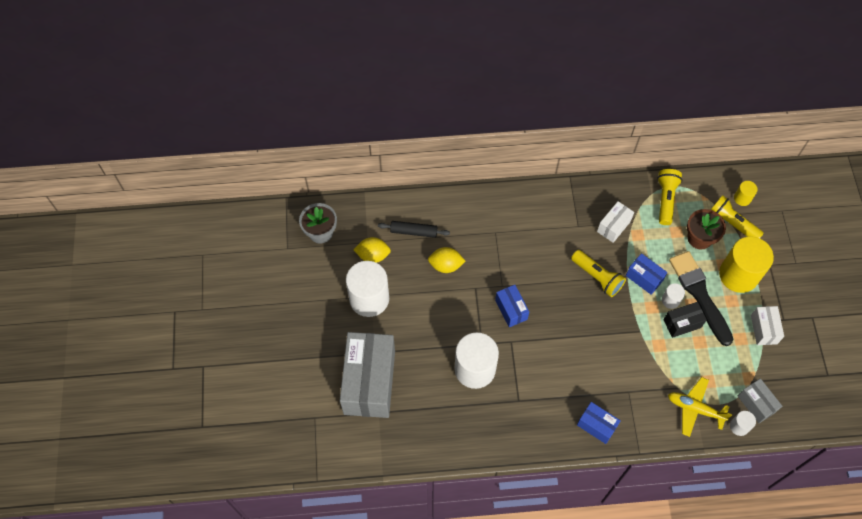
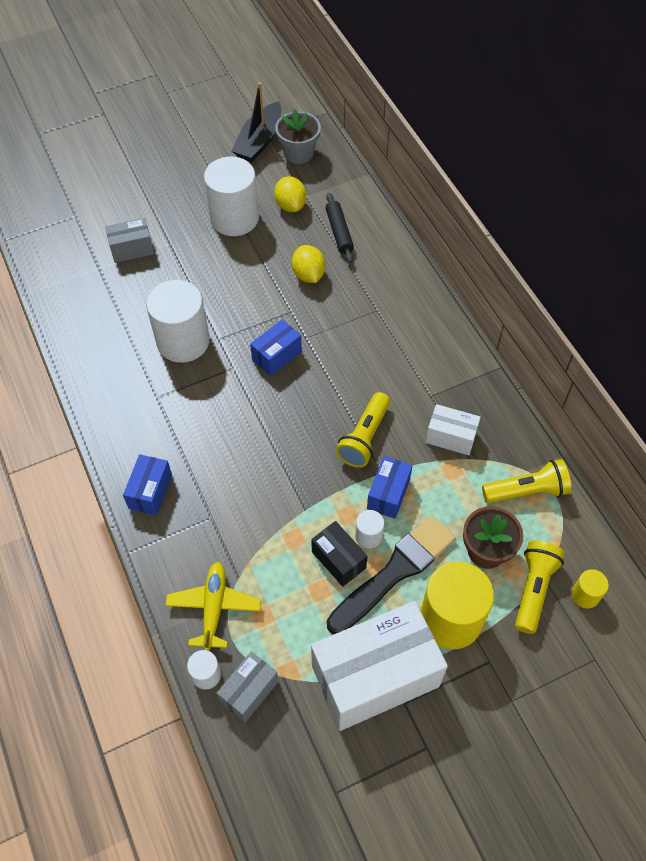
camera: 70 degrees right, 5 degrees down
grey box [340,332,395,418] -> grey box [105,218,154,263], size x0.47
white box [751,306,784,345] -> white box [311,601,448,731], size x2.11
none -> black boat [231,82,281,162]

